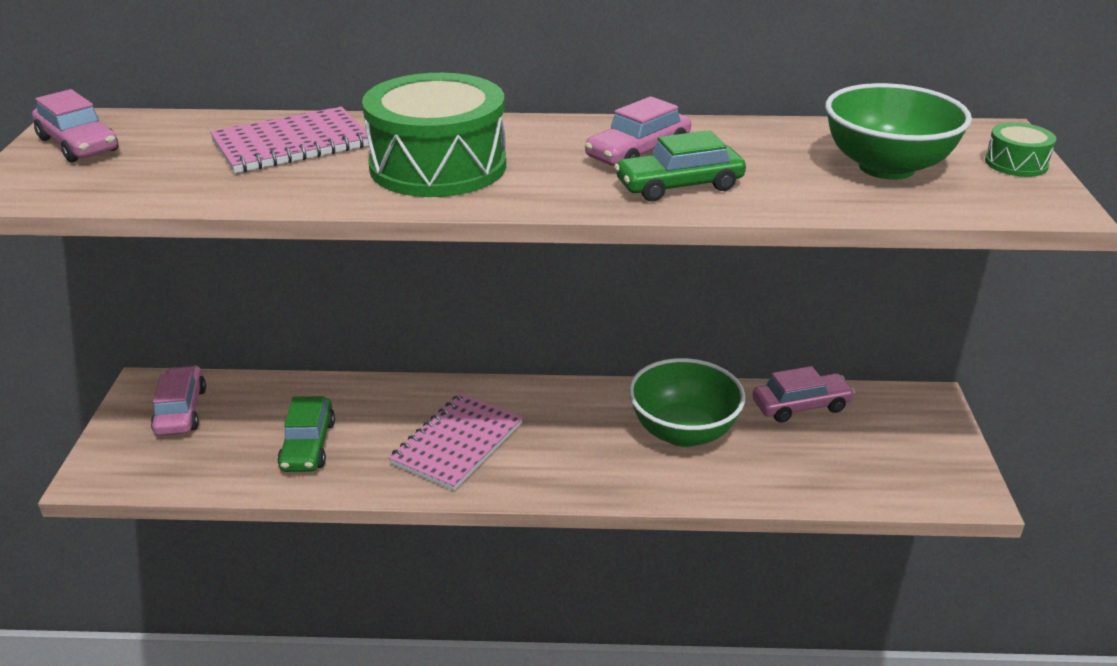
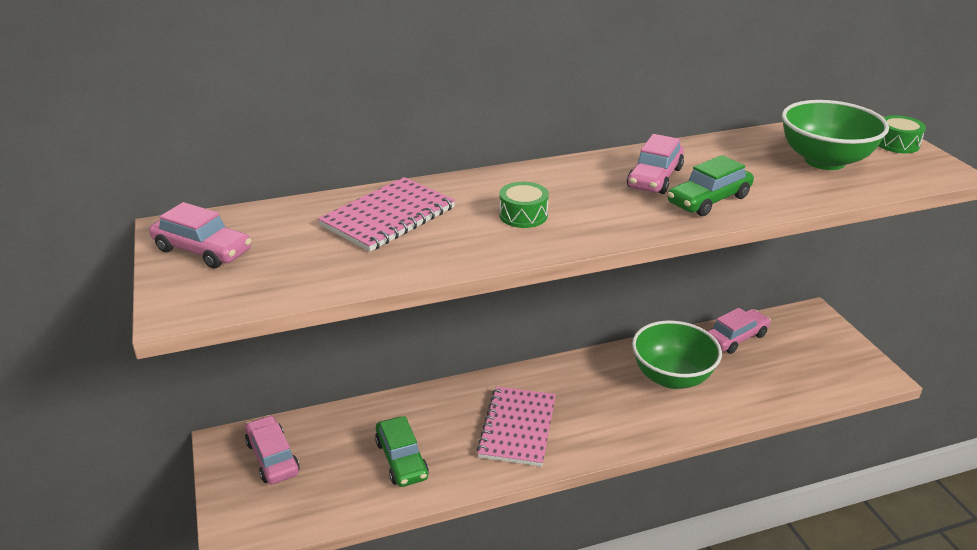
camera: 20 degrees left, 0 degrees up
green drum [362,73,506,197] -> green drum [499,182,549,228], size x0.44

